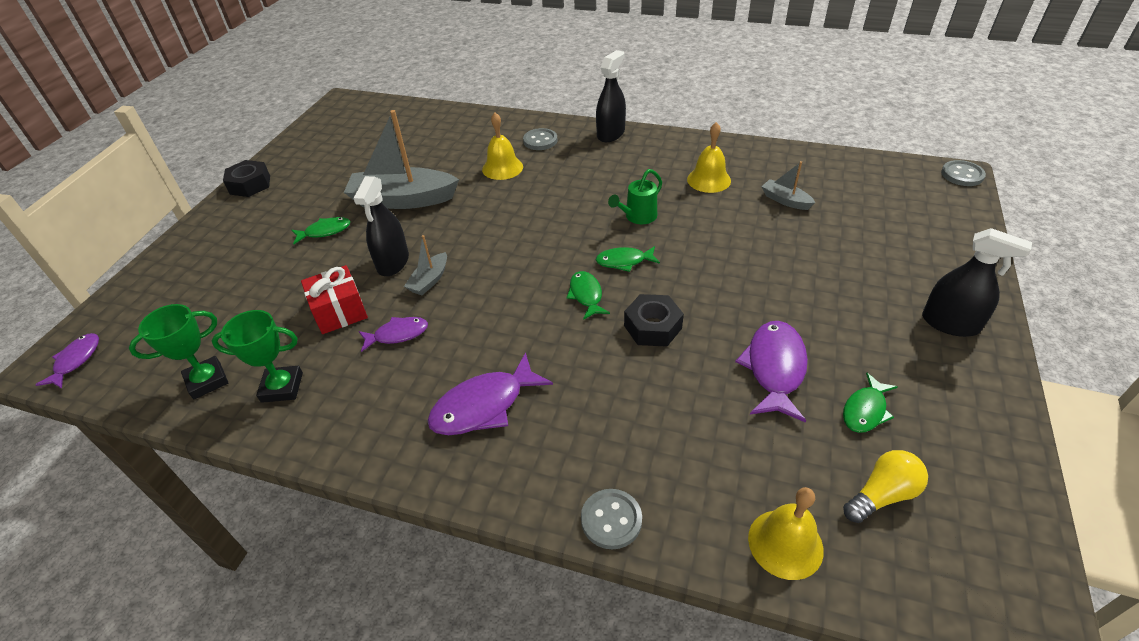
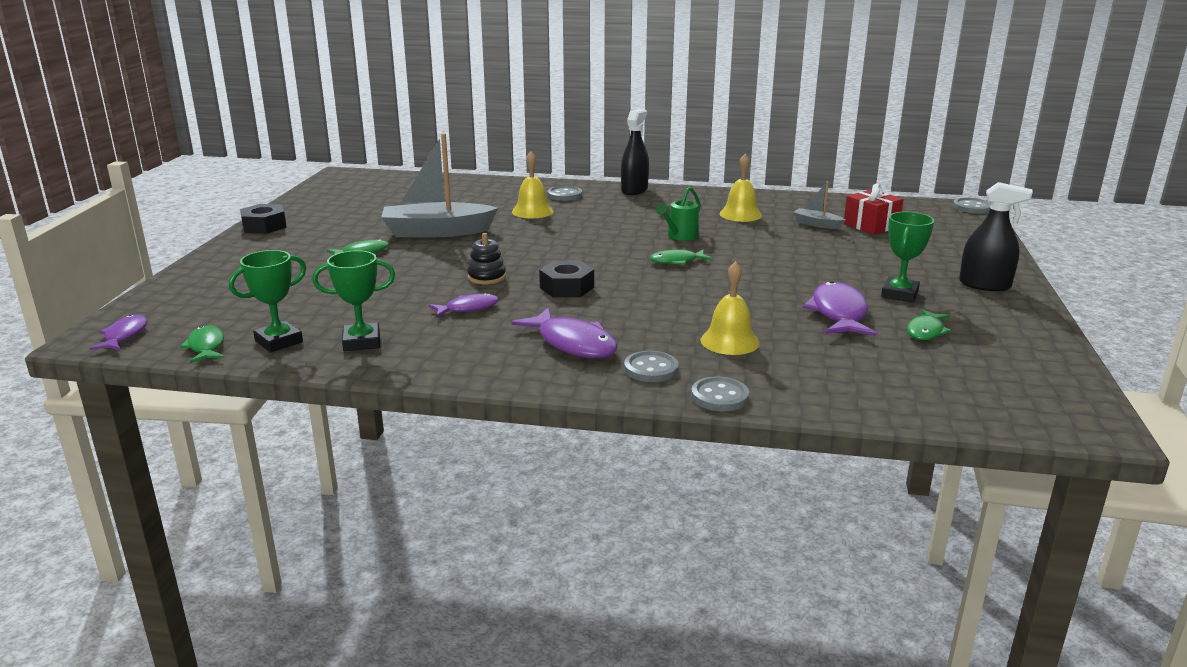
camera: 10 degrees left, 20 degrees down
red gift [301,265,368,334] -> red gift moved to [843,184,904,235]
black spray bottle [353,176,409,276] -> none
grey boat [404,235,447,295] -> black stacking toy [467,233,506,284]
purple fish [427,352,553,435] -> purple fish turned 90 degrees counterclockwise [511,308,618,358]
green fish [566,271,610,320] -> green fish moved to [180,325,224,363]
black nut [624,294,684,347] -> black nut moved to [539,261,594,297]
yellow bell [748,487,824,580] -> yellow bell moved to [701,261,760,355]
yellow light bulb [843,450,928,523] -> none
none -> grey button [624,351,679,382]
none -> green trophy [881,212,934,303]

